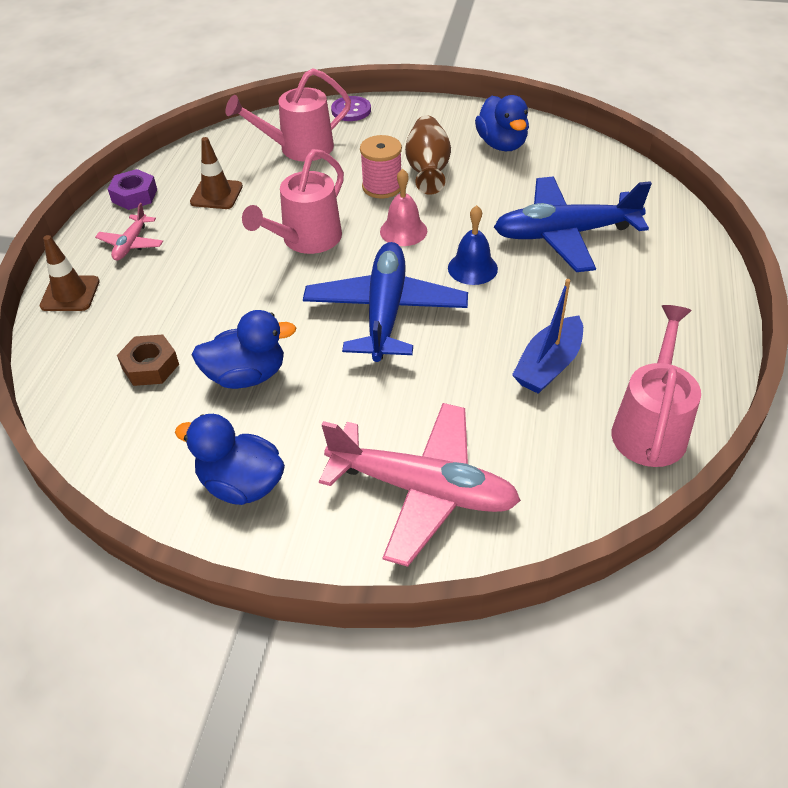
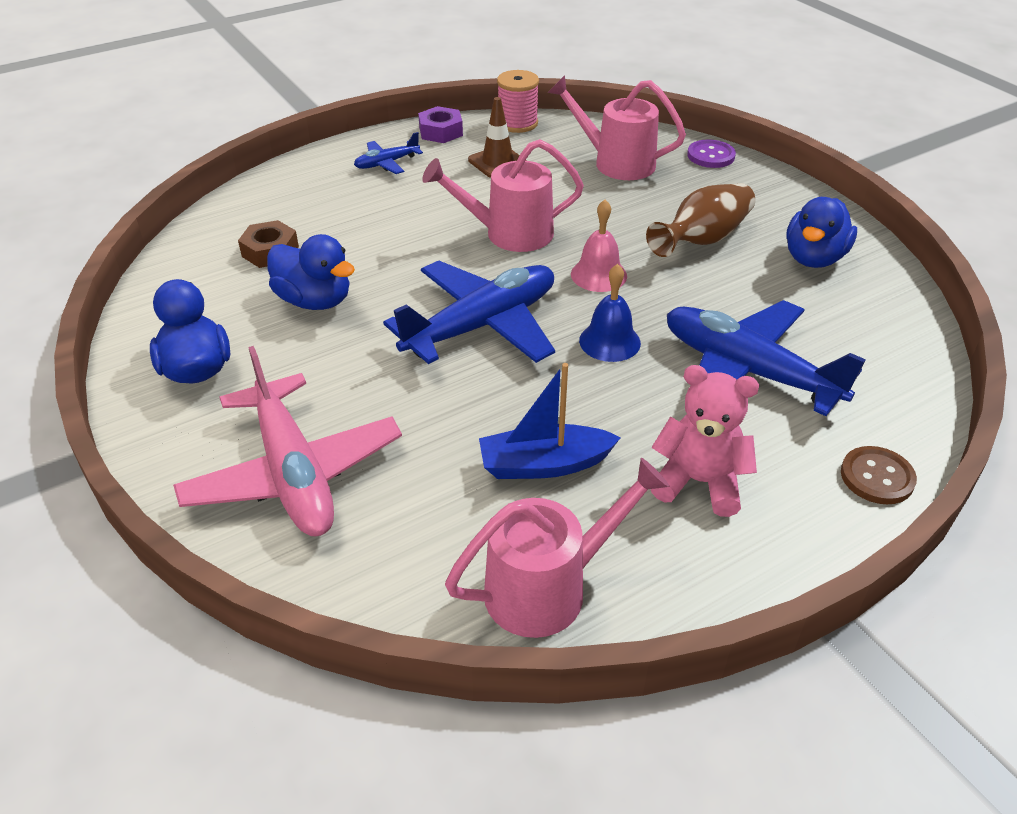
camera: 45 degrees right, 5 degrees down
brown traffic cone [40,235,100,311] -> none
pink plane [95,203,163,261] -> blue plane [354,132,423,174]
pink spool [360,135,402,199] -> pink spool moved to [497,70,539,133]
none -> pink teddy bear [651,365,759,517]
none -> brown button [841,446,917,504]

